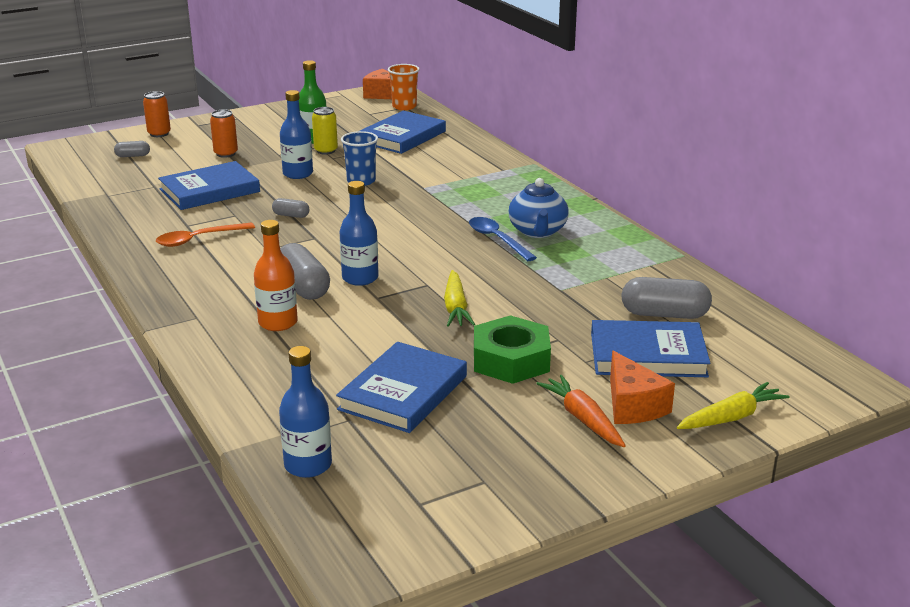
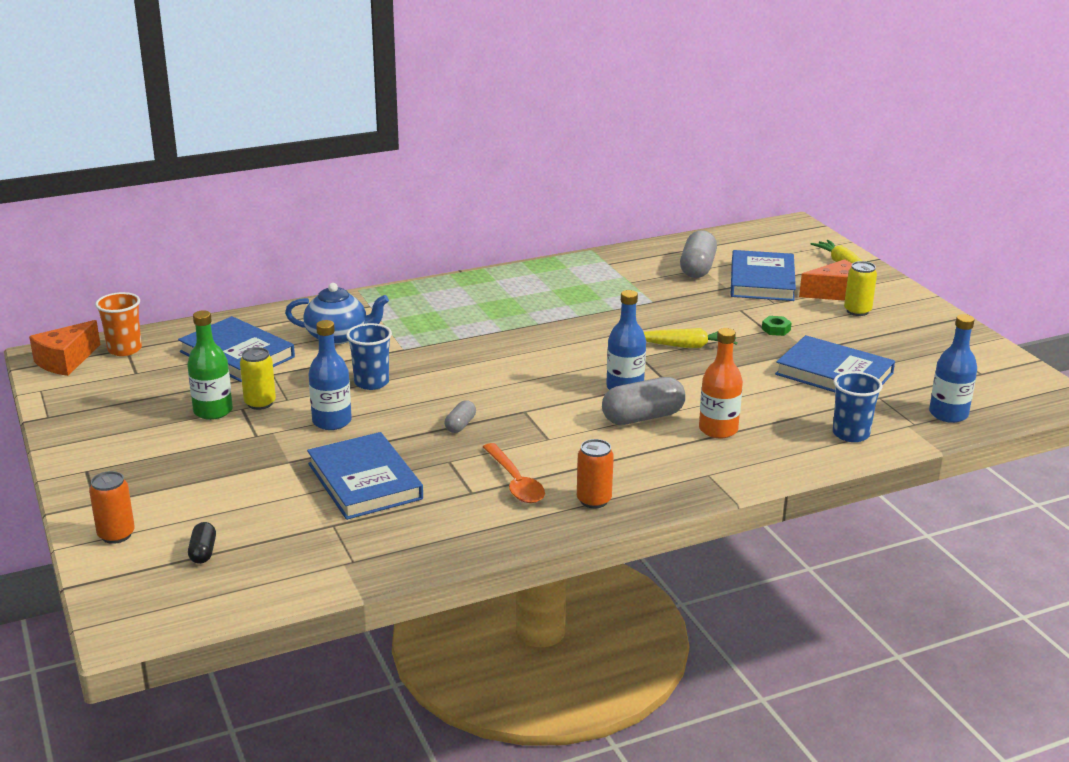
camera: 85 degrees left, 0 degrees up
grey capsule [114,141,150,157] -> black capsule [188,522,216,564]
orange can [210,110,238,158] -> orange can moved to [577,439,614,508]
blue spoon [469,217,537,261] -> none
green nut [474,315,551,384] -> green nut [762,316,792,336], size x0.40
blue teapot [508,178,569,238] -> blue teapot moved to [285,283,389,345]
orange carrot [536,375,626,447] -> yellow can [844,261,877,316]
none -> blue cup [833,371,883,442]

